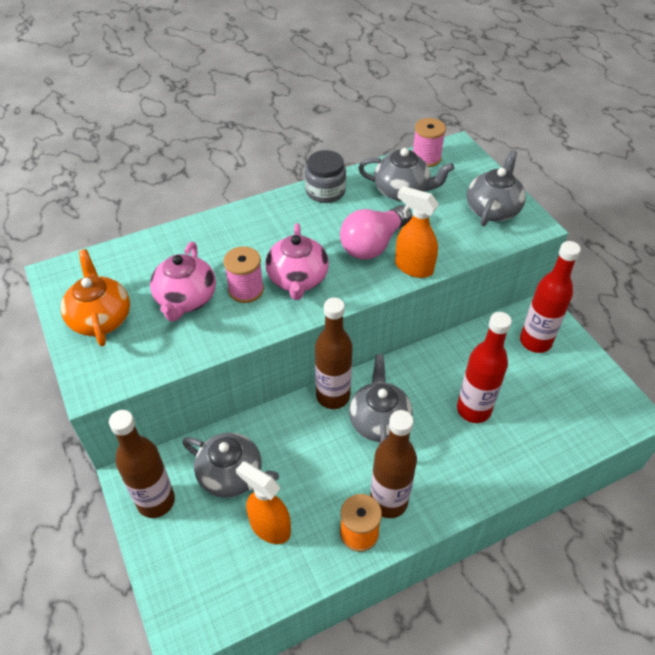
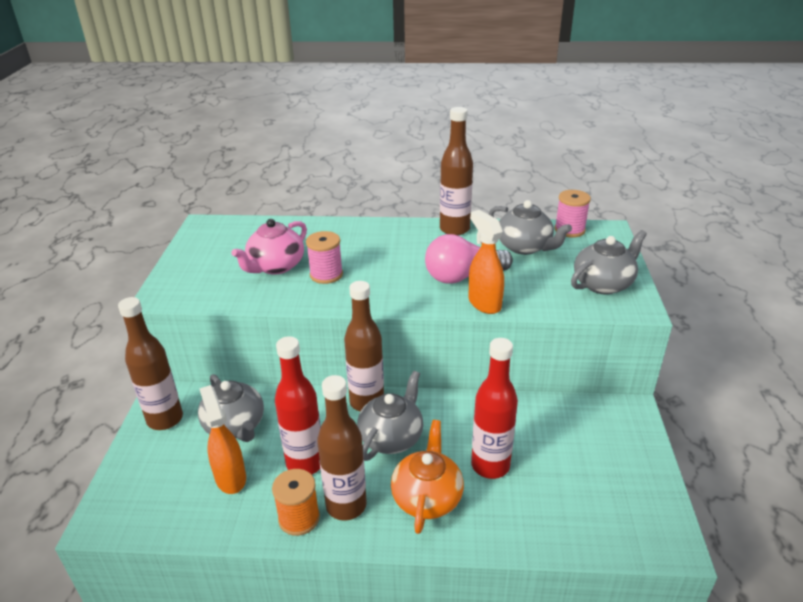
camera: 30 degrees right, 15 degrees down
orange teapot [61,249,130,346] -> orange teapot moved to [391,420,464,534]
pink teapot [265,223,329,300] -> none
grey jar [305,150,346,203] -> brown bottle [440,107,473,236]
red bottle [520,241,581,353] -> red bottle moved to [275,336,321,475]

